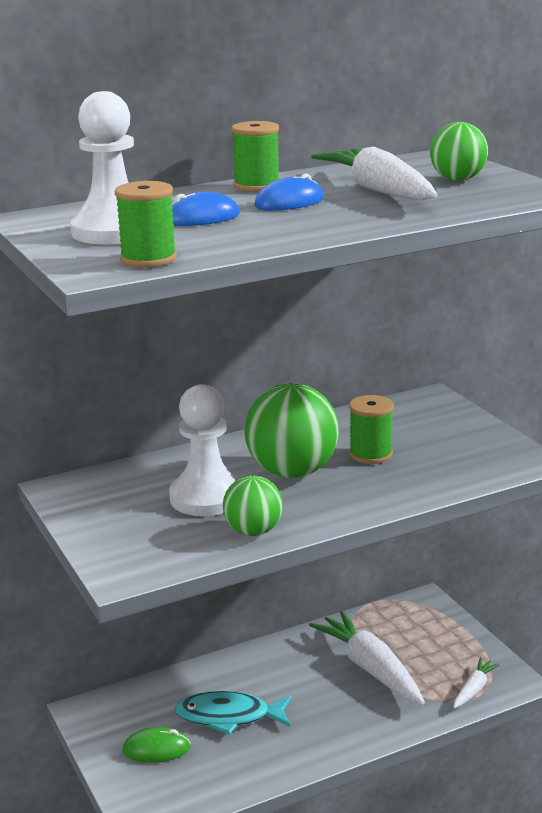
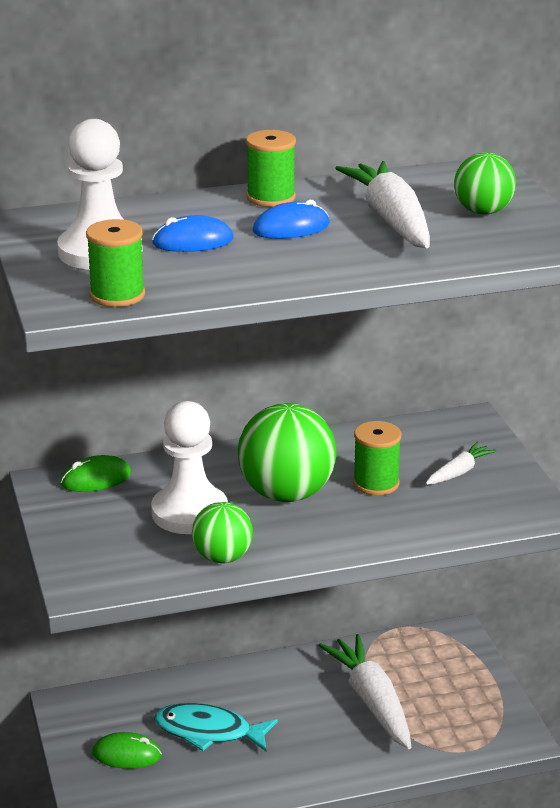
camera: 10 degrees right, 5 degrees up
white carrot [453,657,500,709] -> white carrot moved to [425,442,497,485]
none -> green mouse [61,455,132,492]

